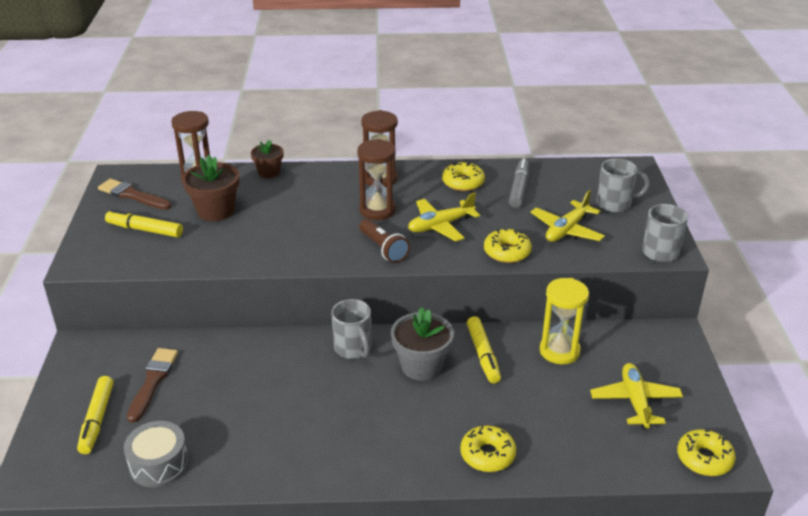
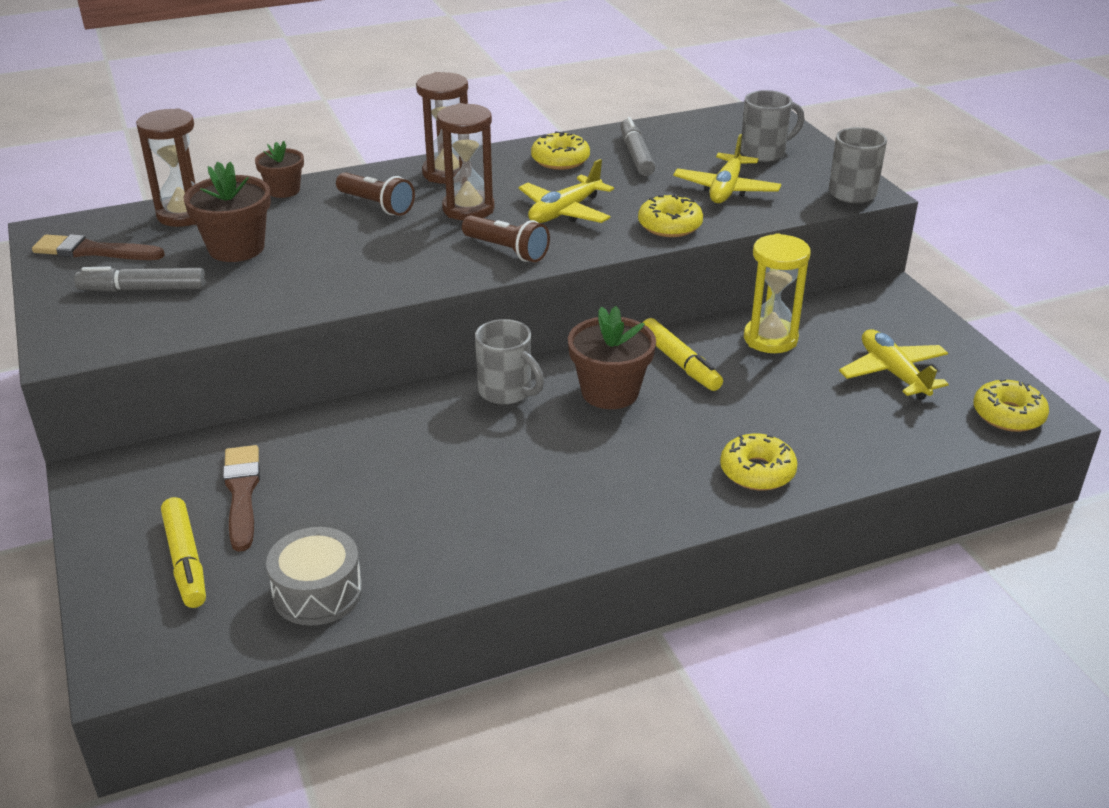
camera: 20 degrees left, 0 degrees up
yellow marker [105,209,183,237] -> grey marker [74,267,206,292]
grey flower pot [391,307,454,381] -> brown flower pot [568,306,656,409]
none -> brown flashlight [336,172,415,216]

